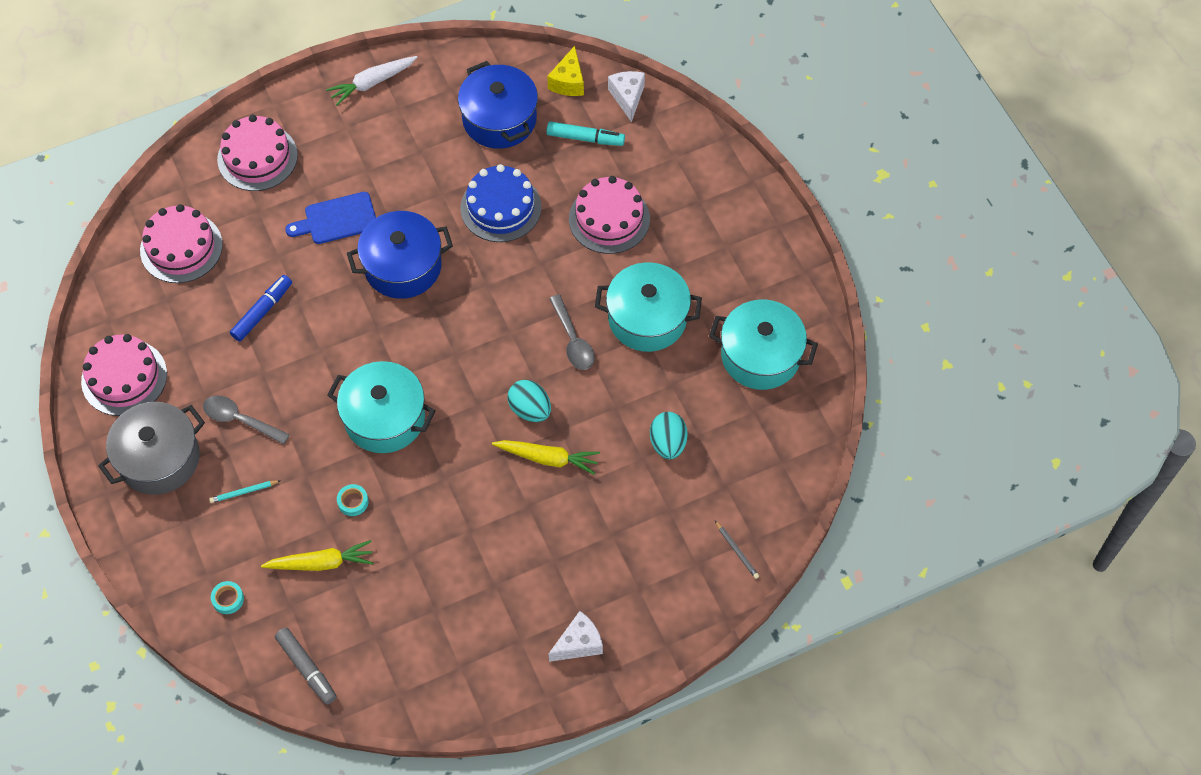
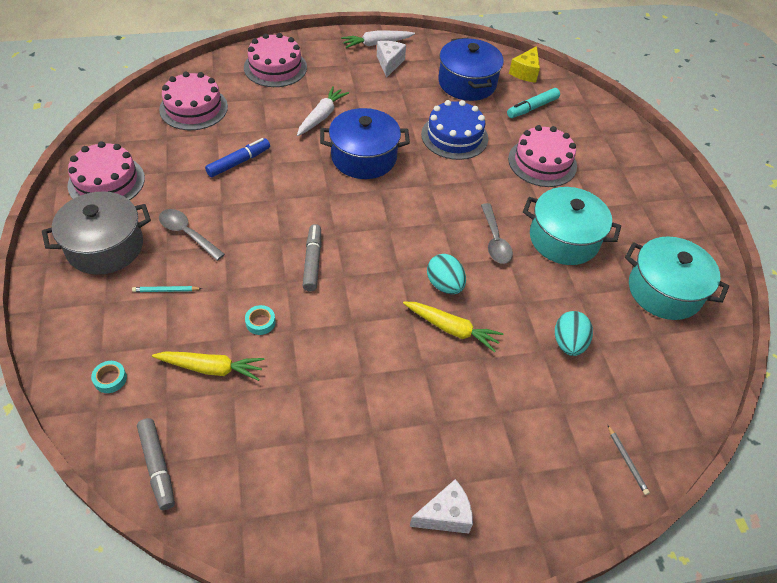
camera: 10 degrees right, 10 degrees down
blue cutting board [285,192,376,244] -> white carrot [297,86,349,136]
turquoise pot [327,361,436,453] -> grey marker [302,224,321,291]
turquoise marker [546,122,625,146] -> turquoise marker turned 120 degrees clockwise [507,88,560,118]
white cheese [608,71,645,122] -> white cheese moved to [377,41,406,78]

